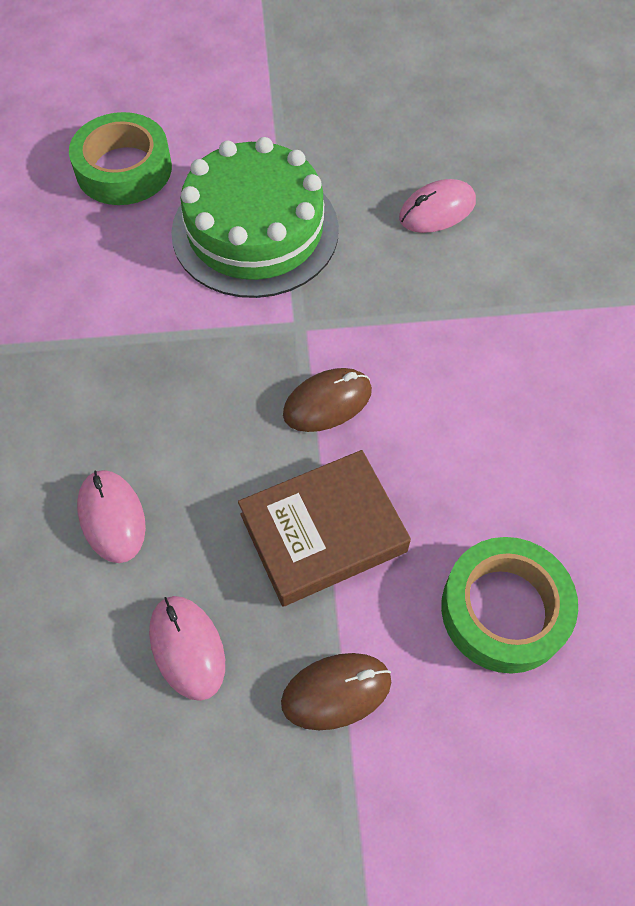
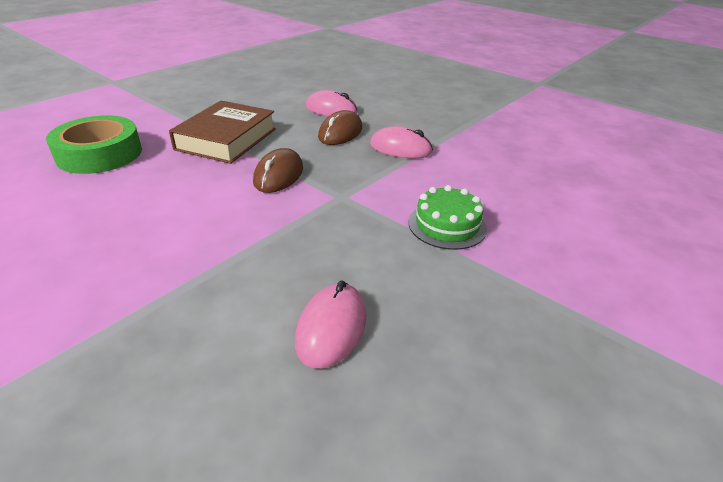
camera: 135 degrees right, 25 degrees down
green tape [69,112,172,205] -> none
pink mouse [149,596,225,701] -> pink mouse moved to [370,126,433,158]
green cake [171,137,339,298] -> green cake [408,185,487,250], size x0.49
brown mouse [281,653,391,730] -> brown mouse moved to [318,110,362,145]

